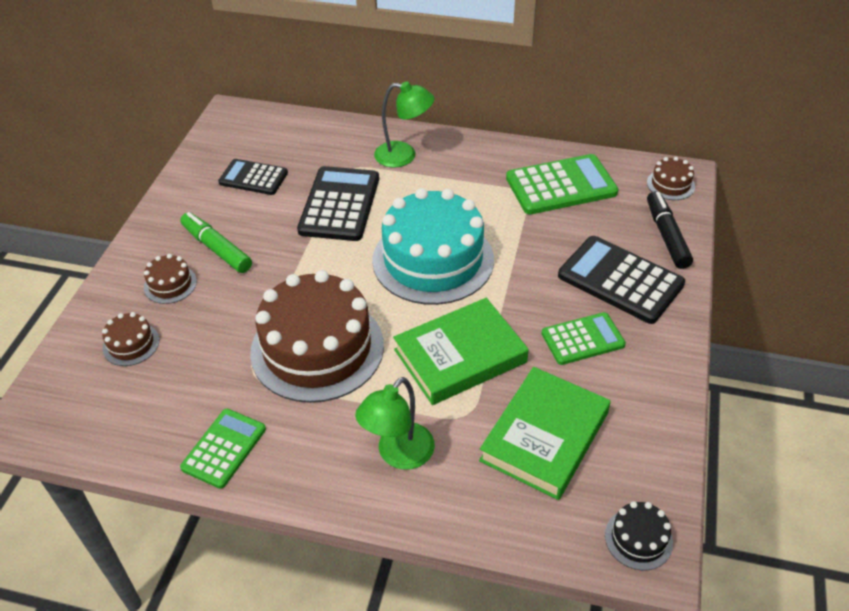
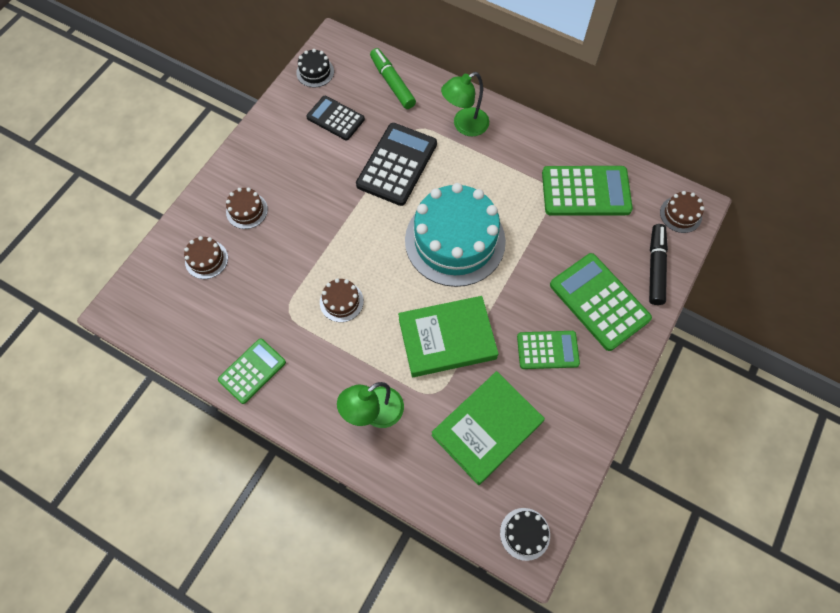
camera: 15 degrees right, 20 degrees up
green marker [180,212,252,273] -> green marker moved to [370,48,416,109]
brown cake [250,270,384,403] -> brown cake [320,278,364,322], size x0.42
green lamp [374,81,434,168] -> green lamp turned 120 degrees clockwise [441,72,489,136]
black calculator [558,236,685,324] -> green calculator [550,253,652,351]
none -> black cake [296,49,334,87]

